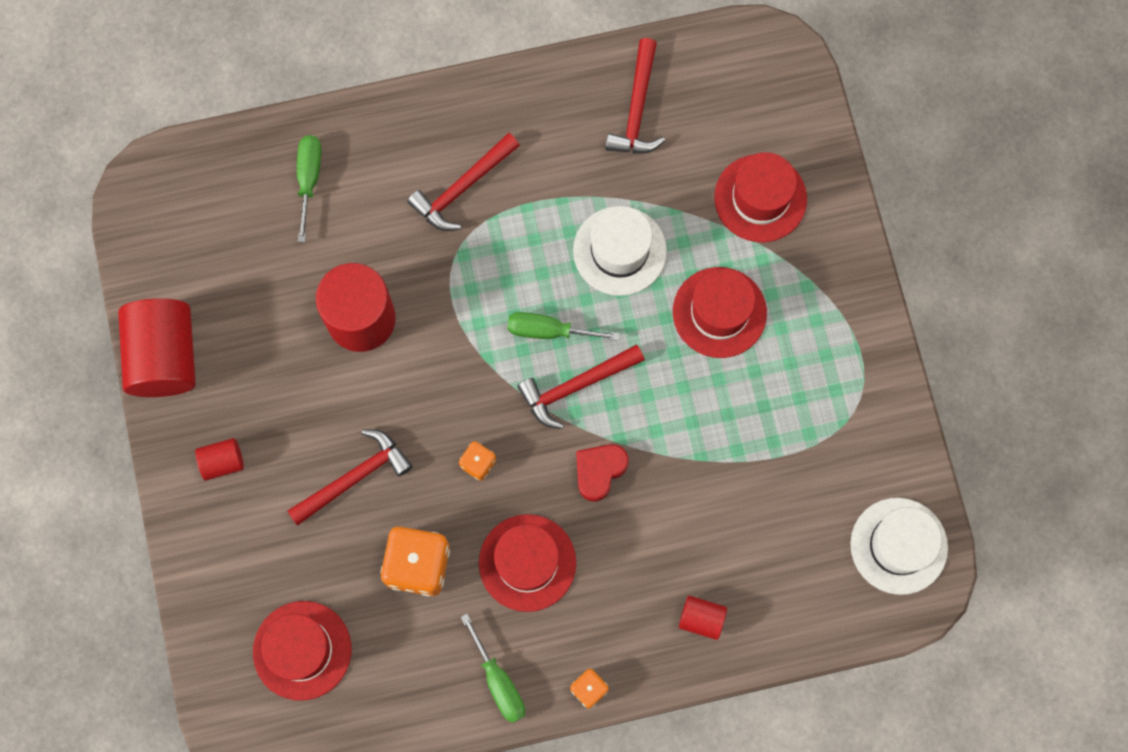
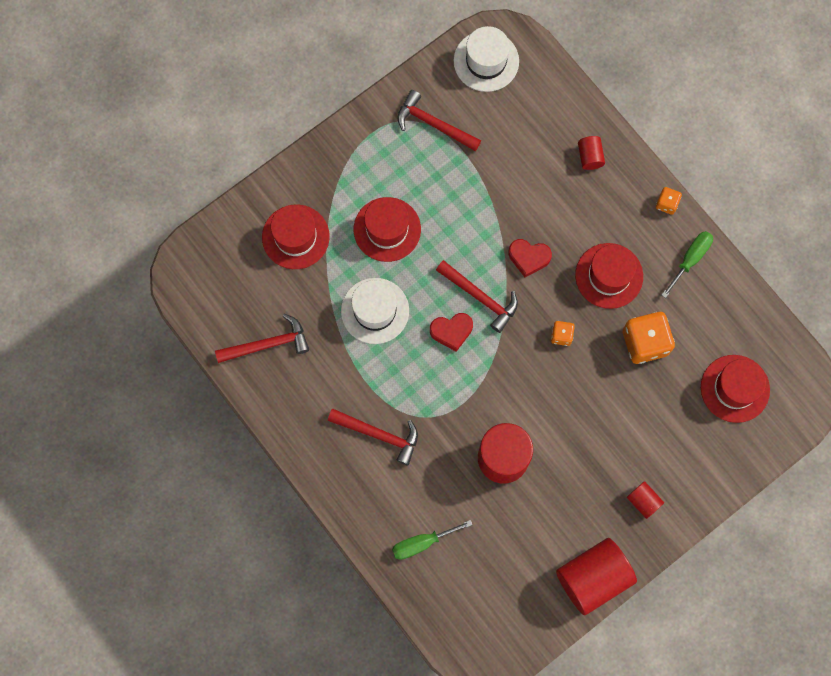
camera: 115 degrees left, 0 degrees up
red hammer [287,429,413,526] -> red hammer moved to [397,90,481,151]
green screwdriver [507,312,620,341] -> red heart [430,313,473,352]

